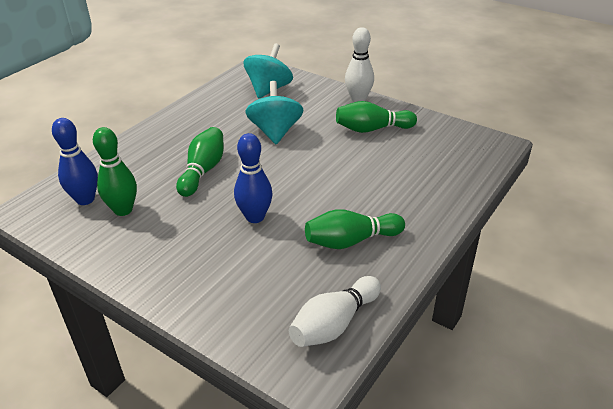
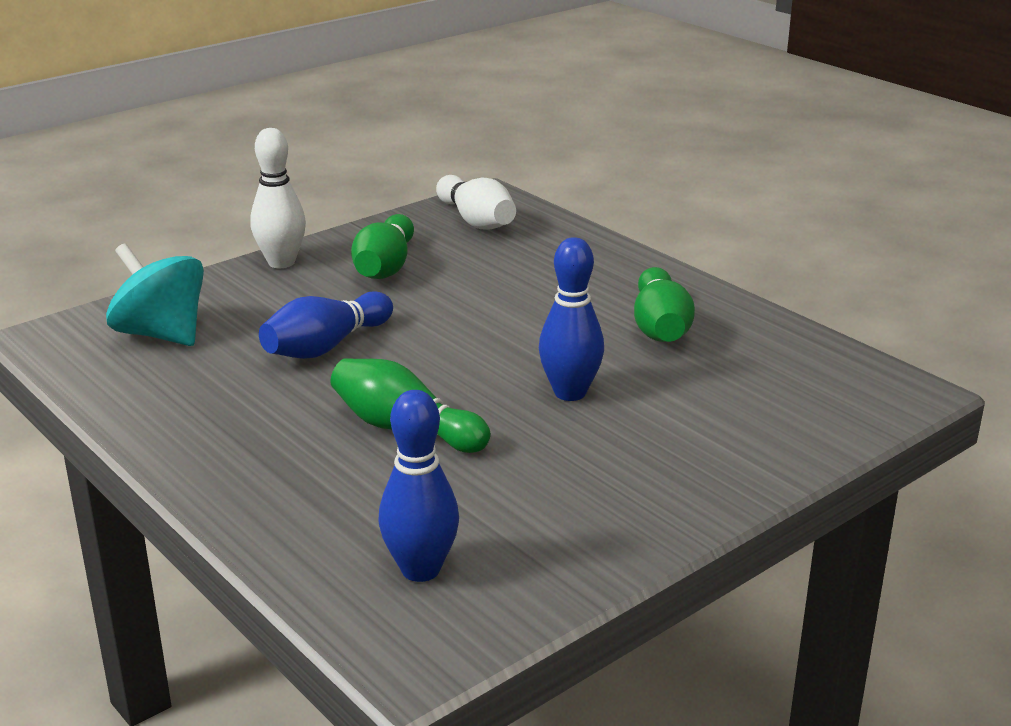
camera: 75 degrees left, 10 degrees down
green bowling pin [93,127,137,216] -> none
turquoise spinning top [245,81,304,144] -> blue bowling pin [259,291,393,359]
white bowling pin [289,276,381,347] -> white bowling pin moved to [436,175,516,230]

